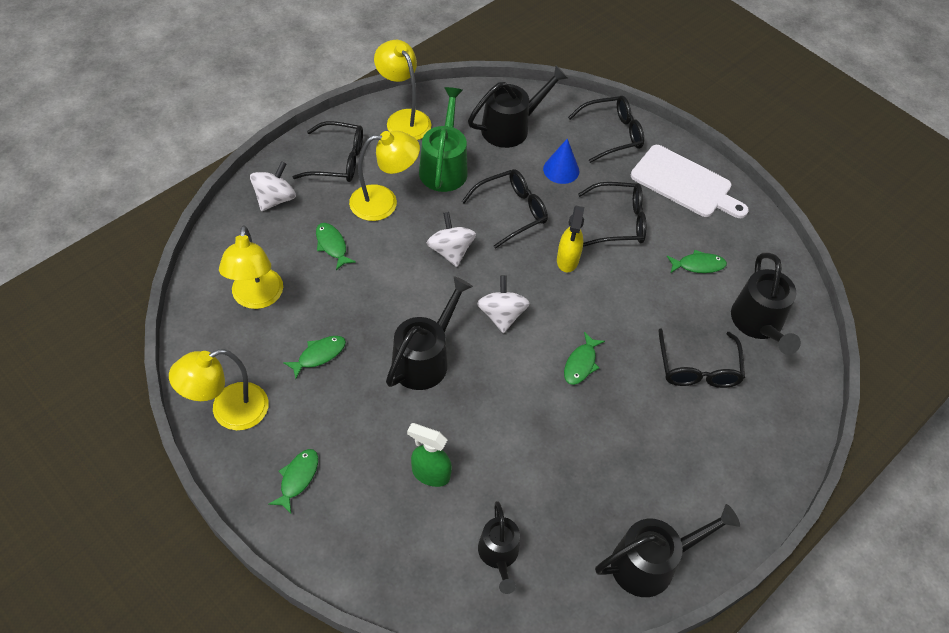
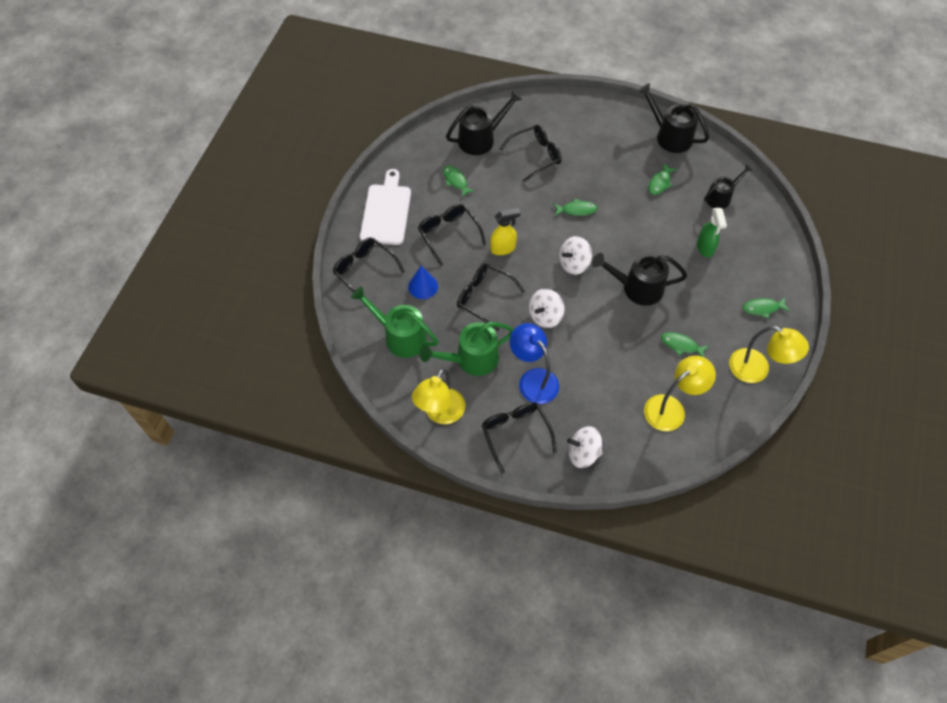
camera: 115 degrees left, 5 degrees up
green fish [316,223,356,270] -> green fish moved to [649,163,677,195]
yellow lamp [349,131,420,221] -> blue lamp [510,323,559,404]
black watering can [468,65,568,148] -> green watering can [351,286,438,358]

